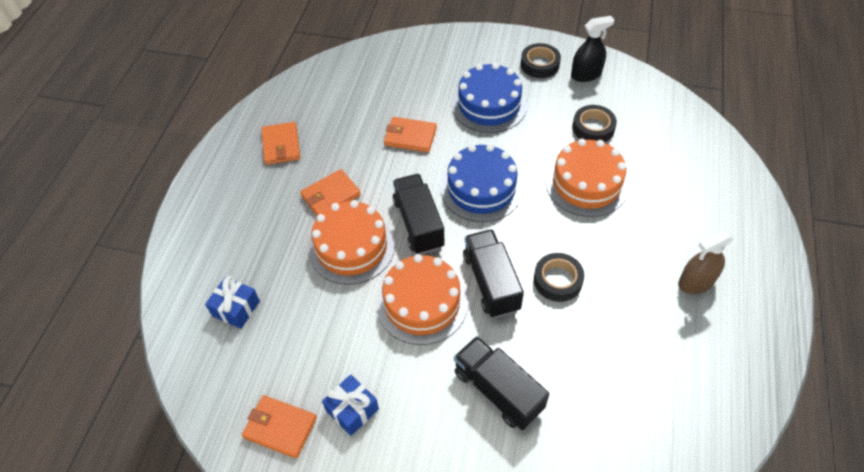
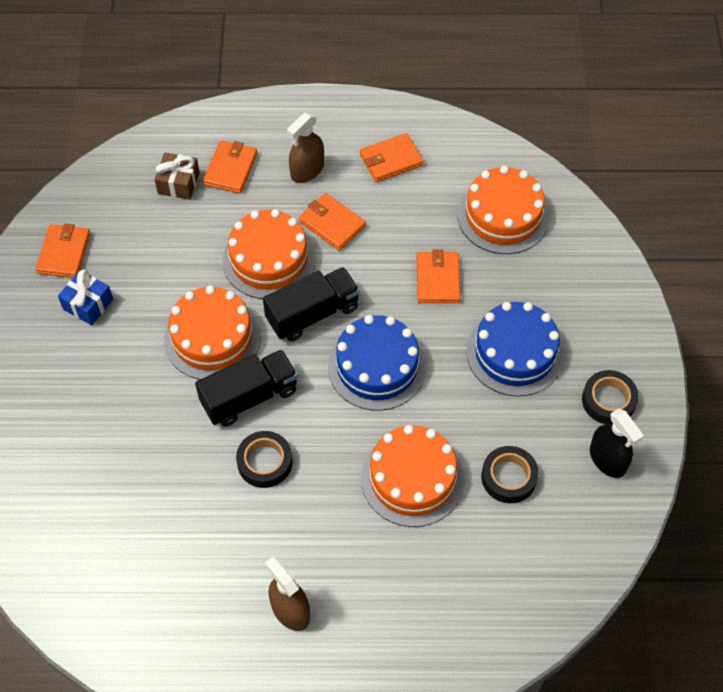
camera: 75 degrees right, 5 degrees up
blue gift [205,276,260,329] -> brown gift [154,152,200,200]
black truck [454,336,549,430] -> none
none -> orange wallet [203,140,257,194]
none -> brown spray bottle [287,112,324,183]
none -> orange cake [458,165,549,254]

